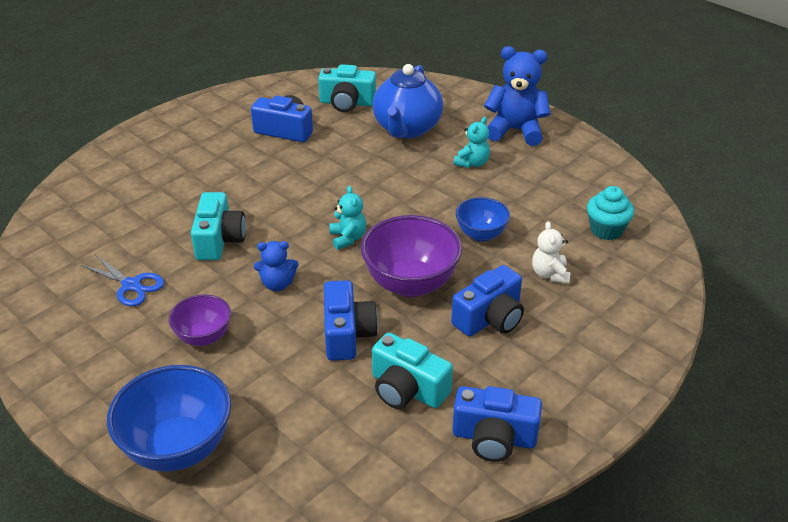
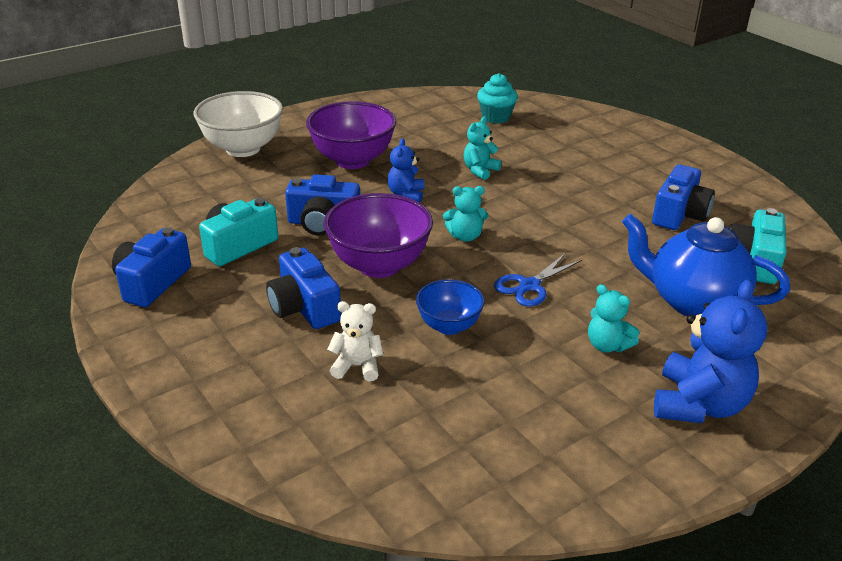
camera: 100 degrees right, 5 degrees down
blue scissors [81,254,164,306] -> blue scissors moved to [494,253,582,307]
blue bowl [107,365,231,472] -> white bowl [194,91,283,157]
purple bowl [169,294,231,346] -> purple bowl [306,101,396,169], size x1.72
turquoise camera [191,192,246,260] -> turquoise teddy bear [464,116,501,180]
turquoise cupcake [587,186,634,240] -> turquoise cupcake moved to [477,73,518,123]

